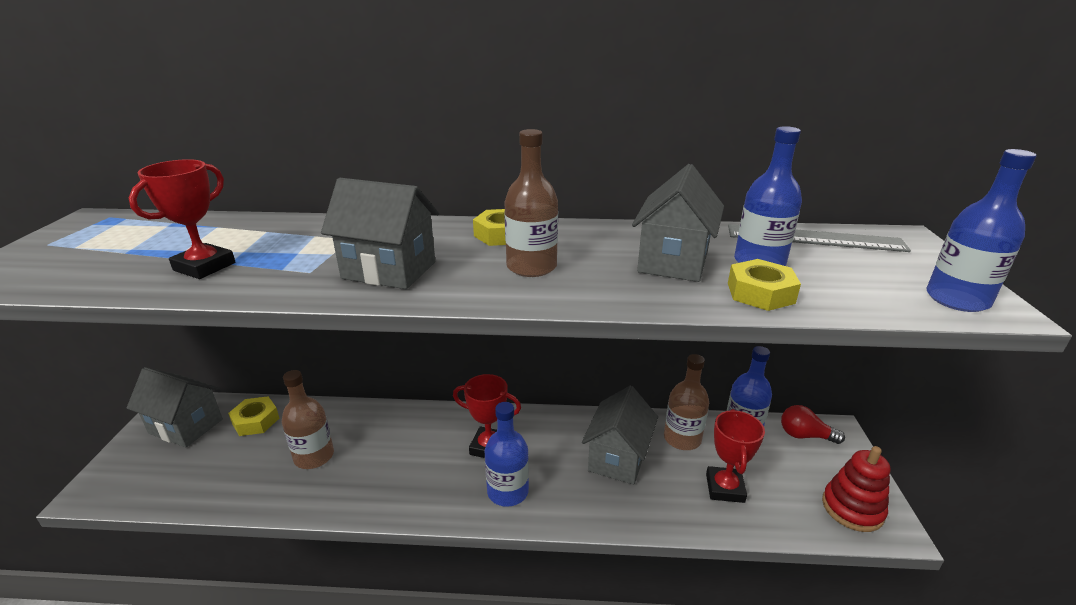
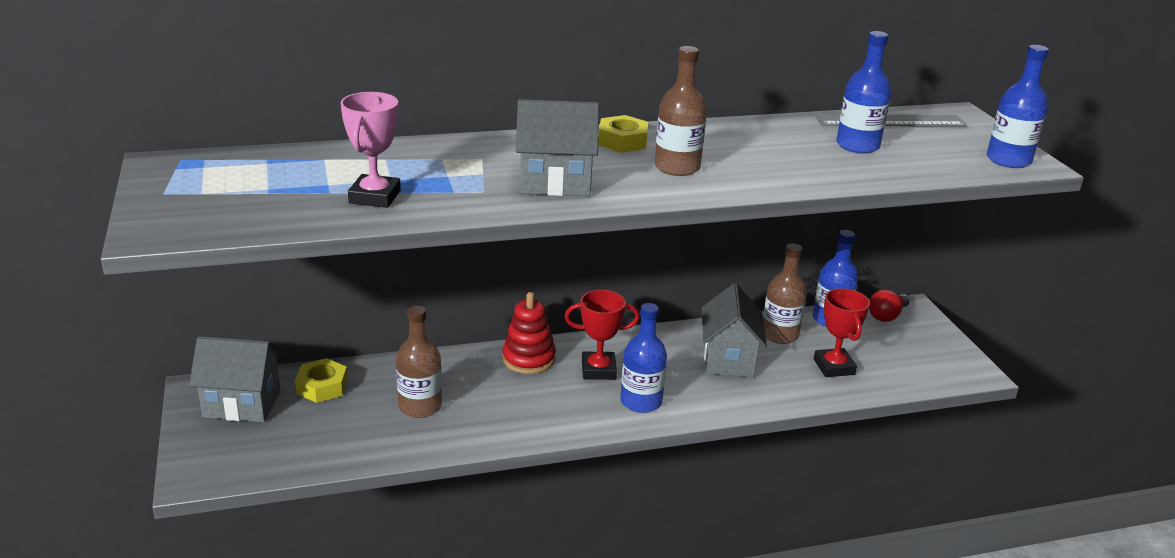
camera: 20 degrees left, 0 degrees up
red trophy [129,159,235,279] -> pink trophy [341,92,401,208]
grey house [632,164,724,282] -> none
yellow nut [728,259,801,311] -> none
red light bulb [781,405,845,444] -> red light bulb turned 45 degrees counterclockwise [869,289,910,322]
red stacking toy [822,446,890,532] -> red stacking toy moved to [503,292,556,374]

